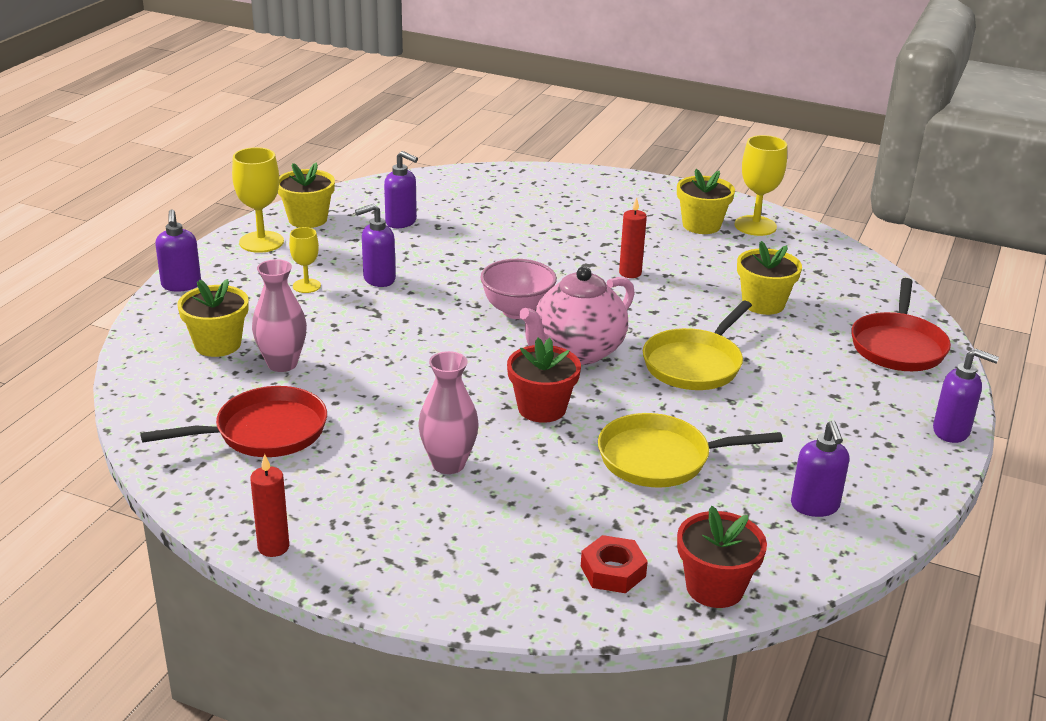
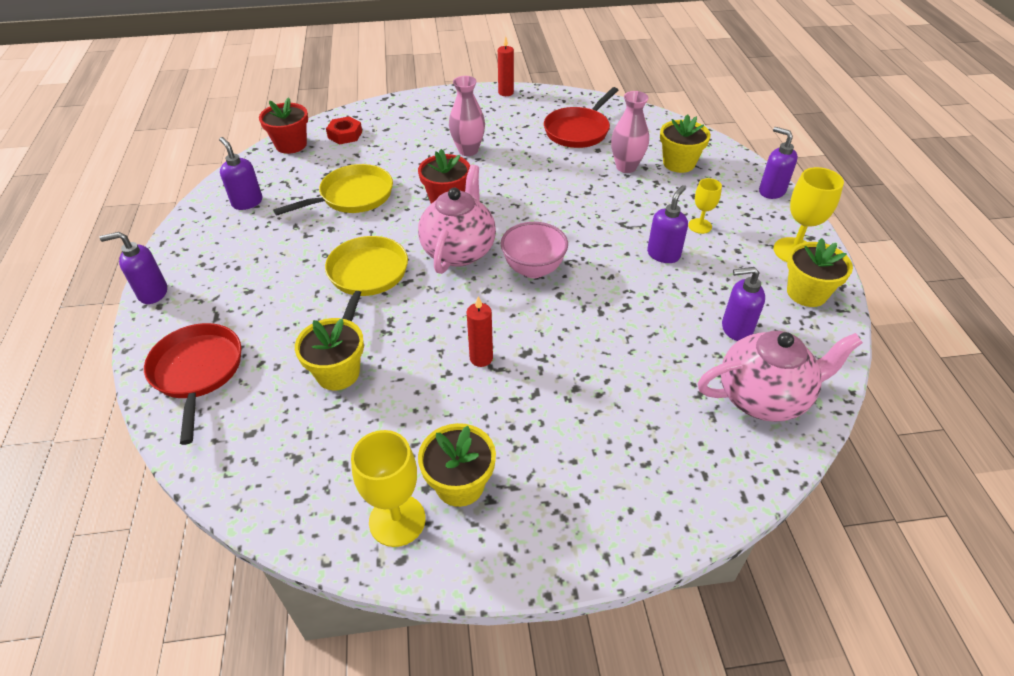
camera: 150 degrees right, 15 degrees up
none -> pink teapot [698,331,863,422]

